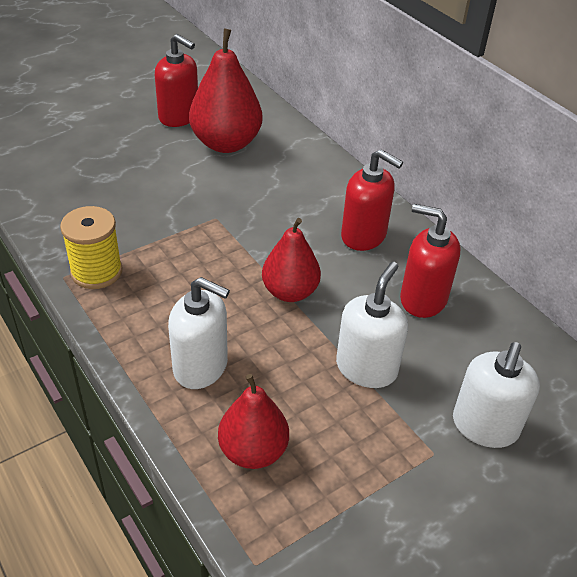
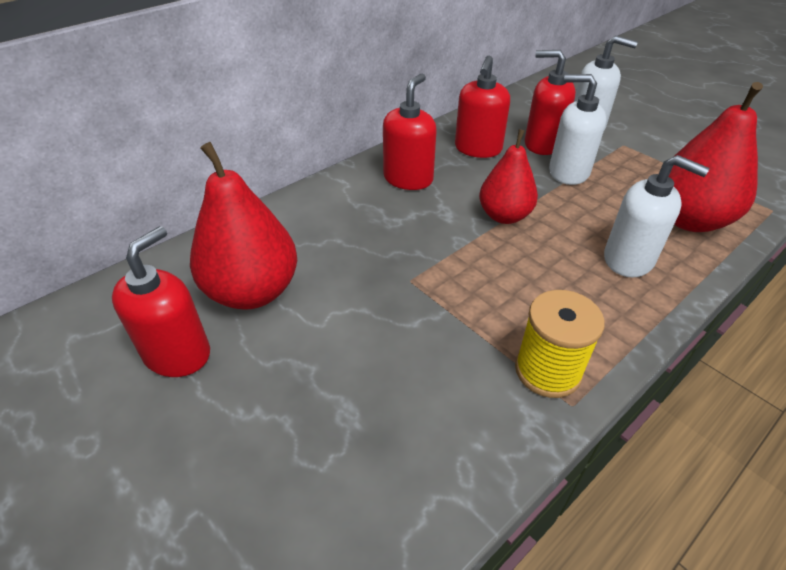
camera: 95 degrees left, 0 degrees up
white soap dispenser [168,277,230,389] -> white soap dispenser turned 105 degrees clockwise [604,155,710,278]
red pear [218,374,289,469] -> red pear [669,82,763,232], size x1.52
none -> red soap dispenser [525,50,576,155]

